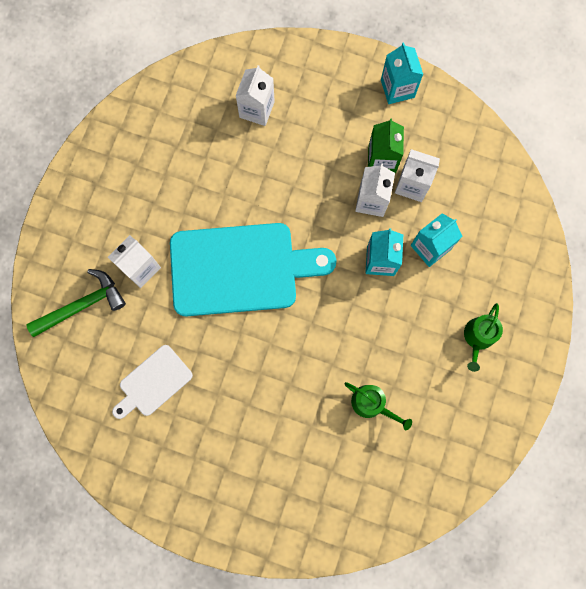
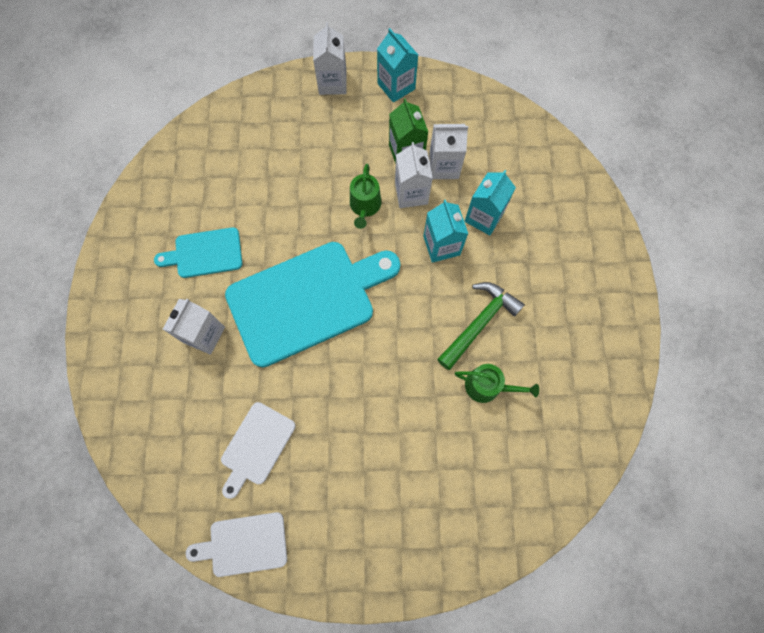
camera: 20 degrees left, 5 degrees down
green hammer [26,269,126,337] -> green hammer moved to [437,282,525,370]
white carton [235,65,275,126] -> white carton moved to [313,22,347,95]
green watering can [464,303,503,372] -> green watering can moved to [350,164,381,229]
none -> turquoise cutting board [154,227,242,278]
none -> white cutting board [186,512,287,577]

